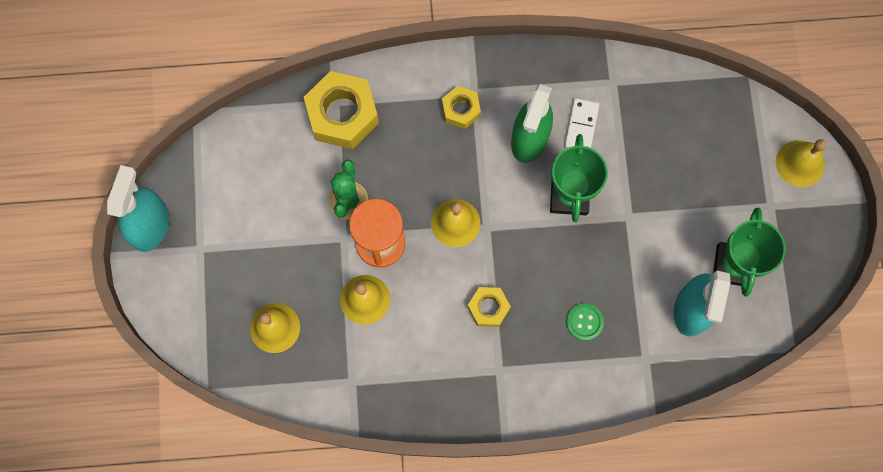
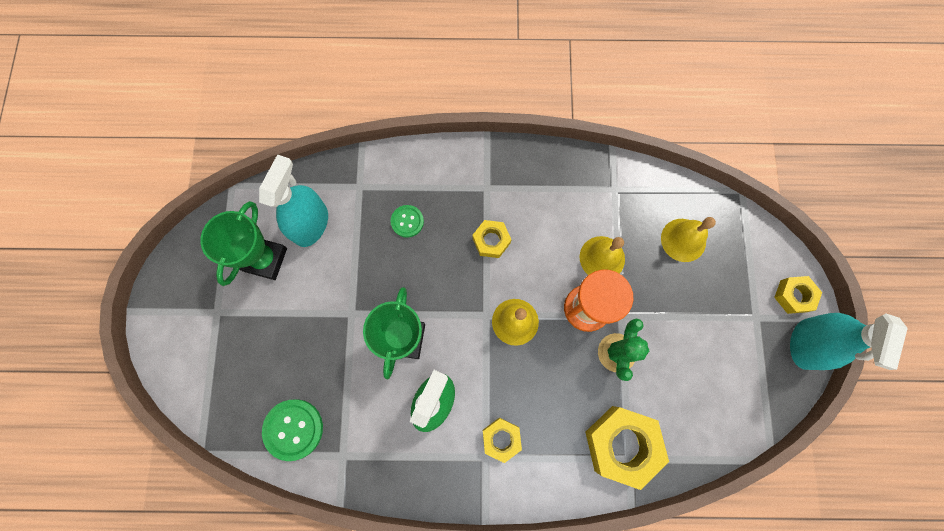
camera: 175 degrees left, 0 degrees up
white domino [564,98,599,148] -> none
yellow bell [776,139,827,187] -> none
none -> green button [262,399,323,461]
none -> yellow nut [774,276,822,314]

